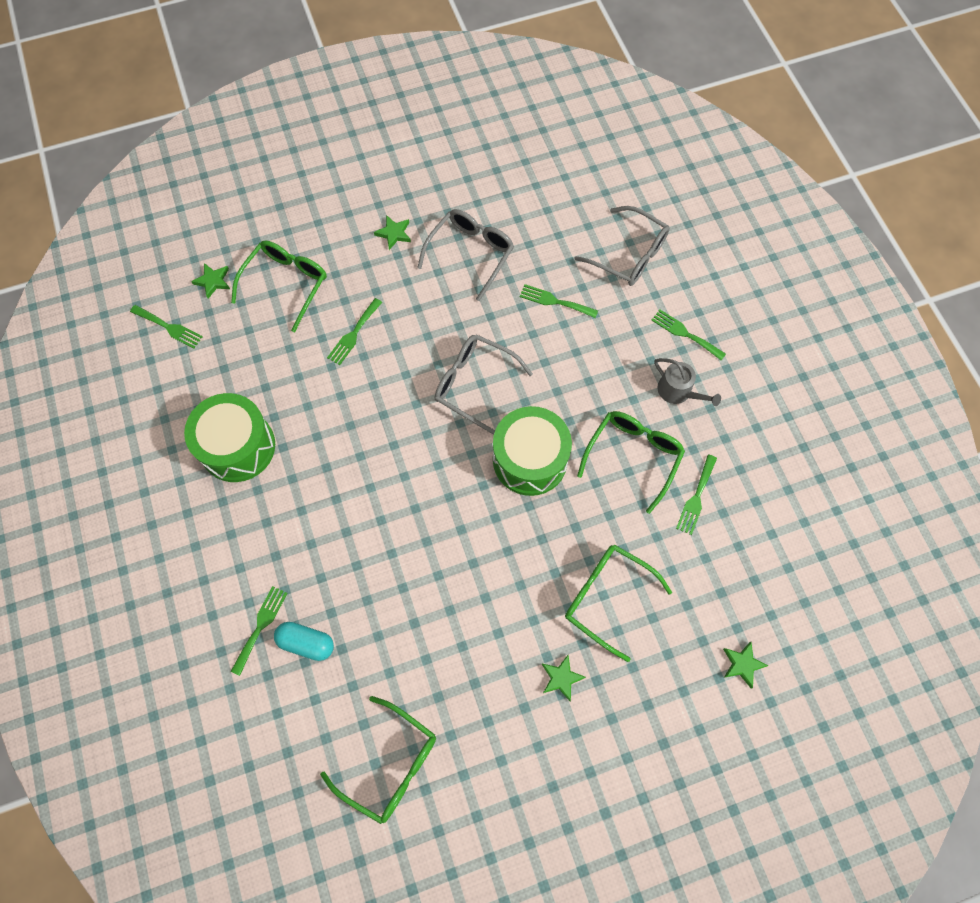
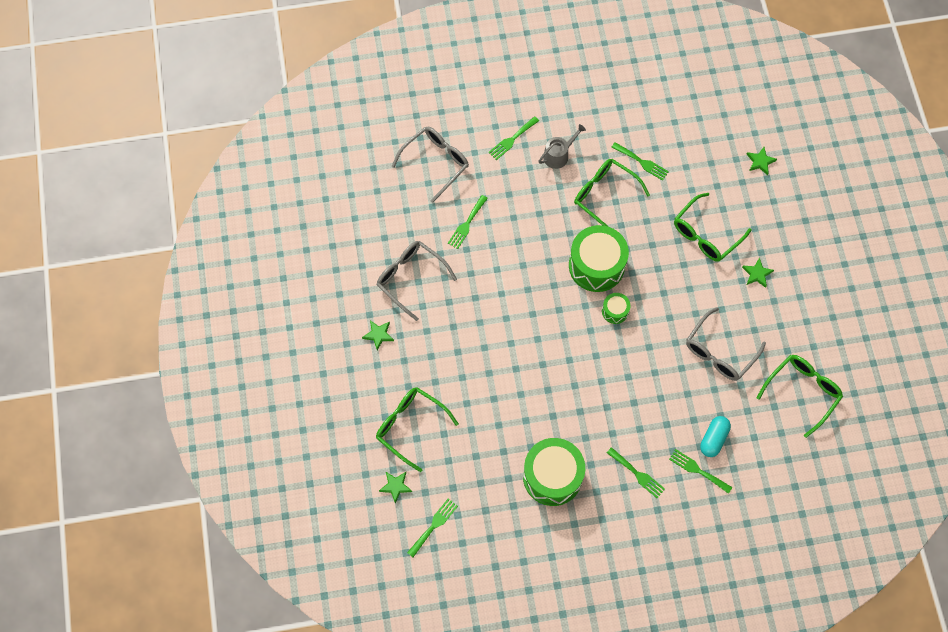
camera: 80 degrees left, 0 degrees up
green fork [327,298,382,365] -> green fork moved to [607,447,665,498]
grey glasses [435,334,533,435] -> grey glasses moved to [686,307,766,381]
none -> green drum [602,293,630,324]

